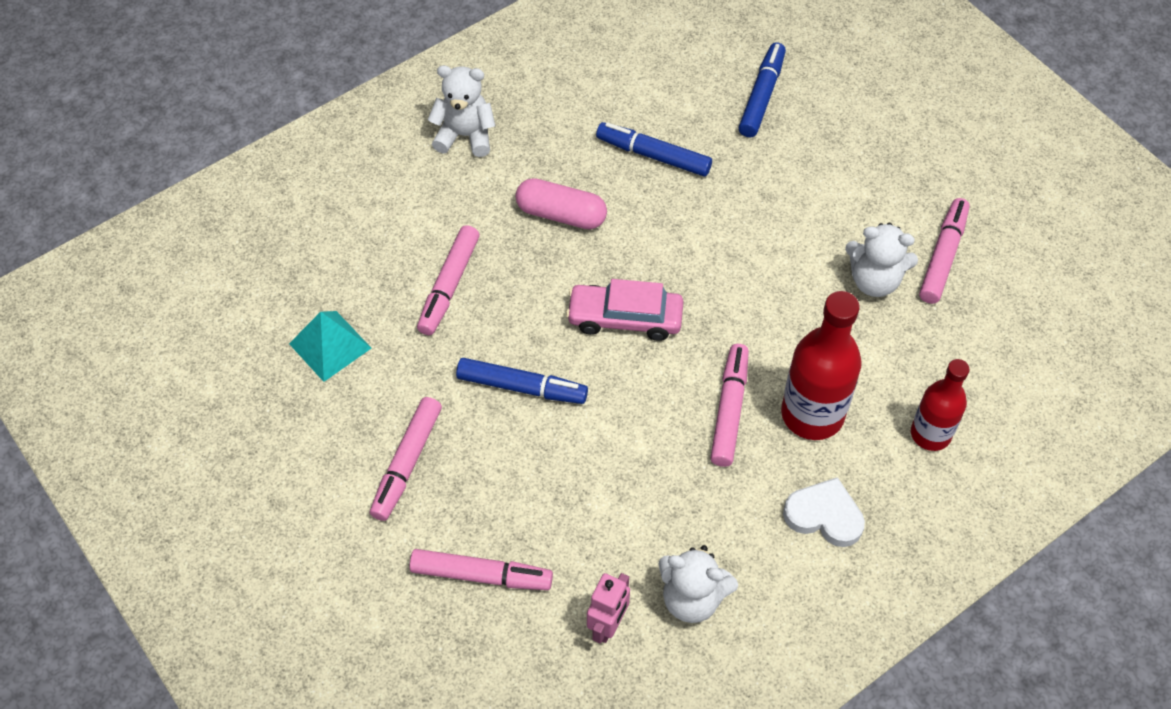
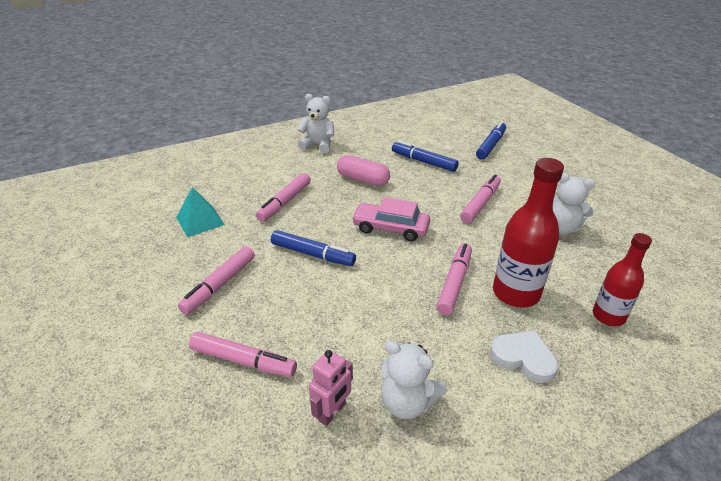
camera: 10 degrees right, 20 degrees down
pink marker [919,198,970,304] -> pink marker moved to [460,175,501,223]

